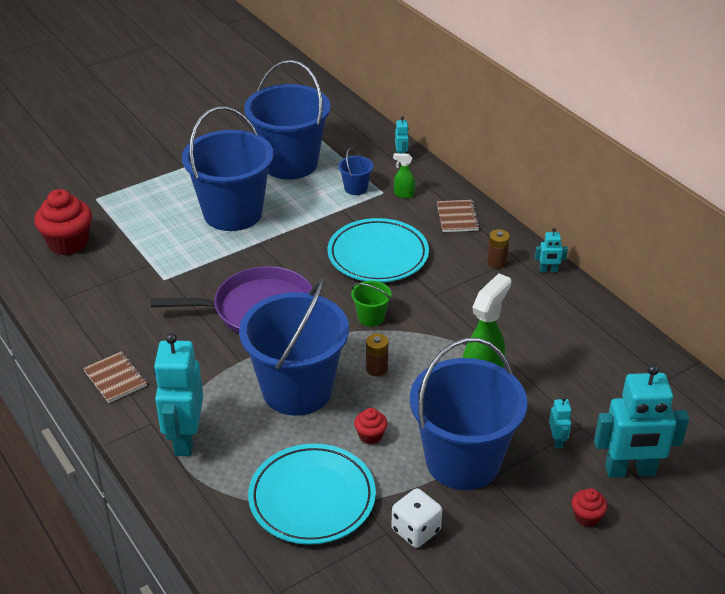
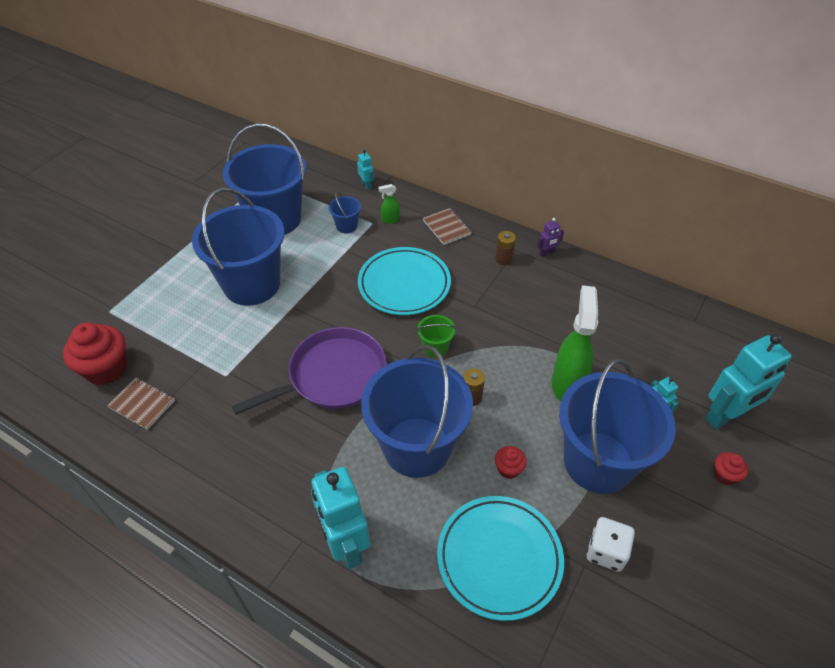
camera: 25 degrees left, 10 degrees up
brown notebook [83,351,147,403] -> brown notebook moved to [107,378,175,430]
turquoise robot [535,228,568,272] -> purple robot [537,218,564,257]

